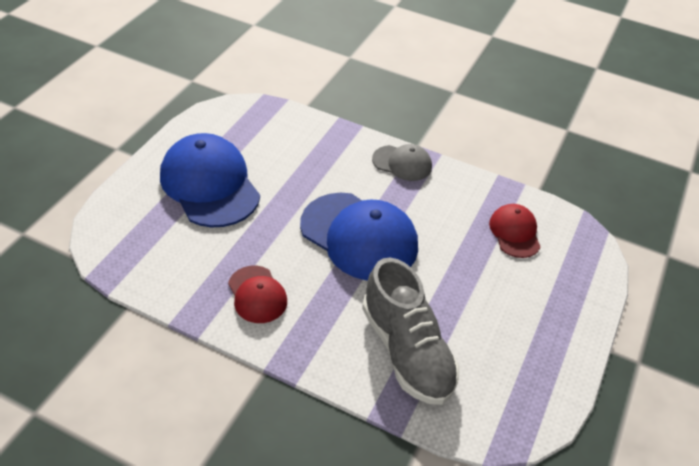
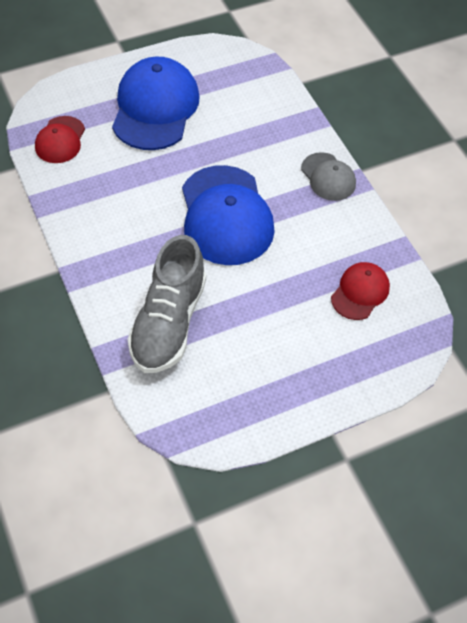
camera: 40 degrees right, 10 degrees up
red cap [228,266,287,323] -> red cap moved to [35,116,85,163]

